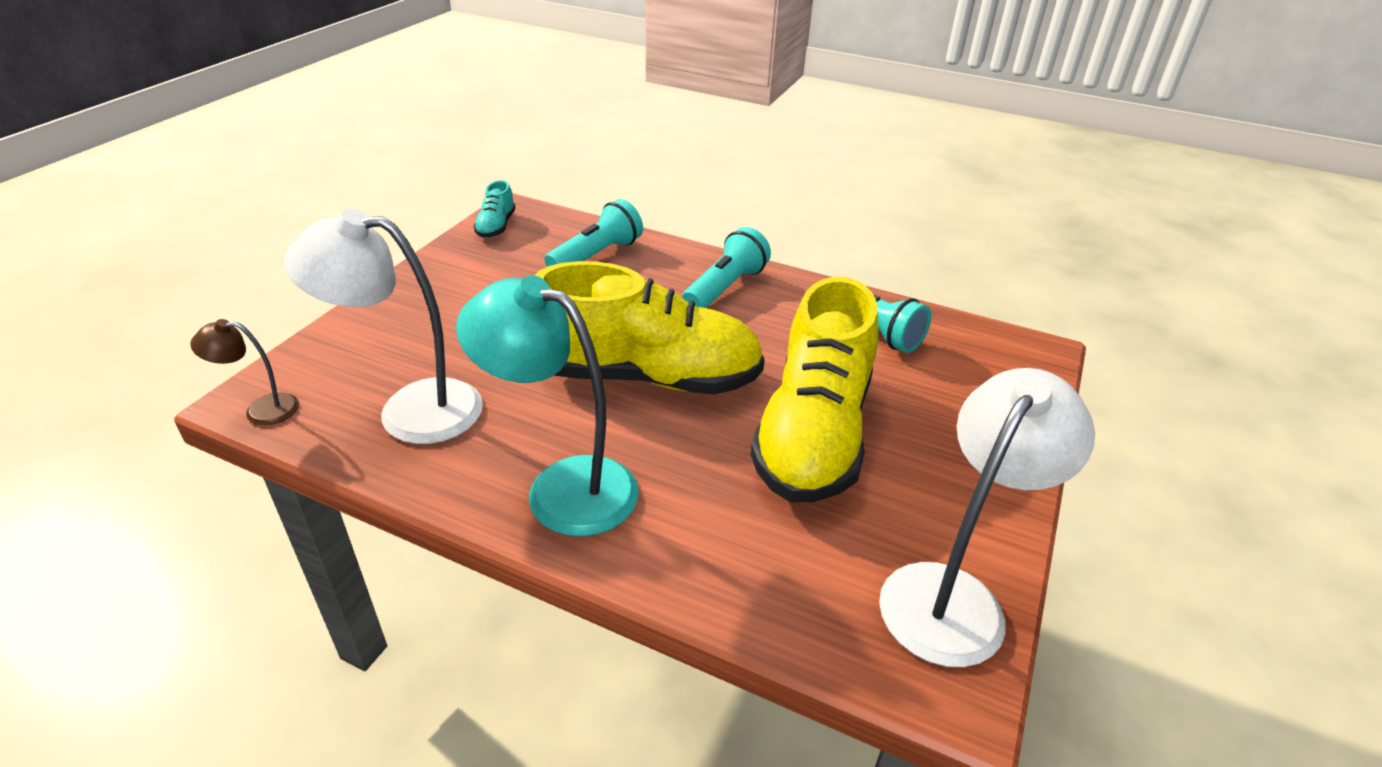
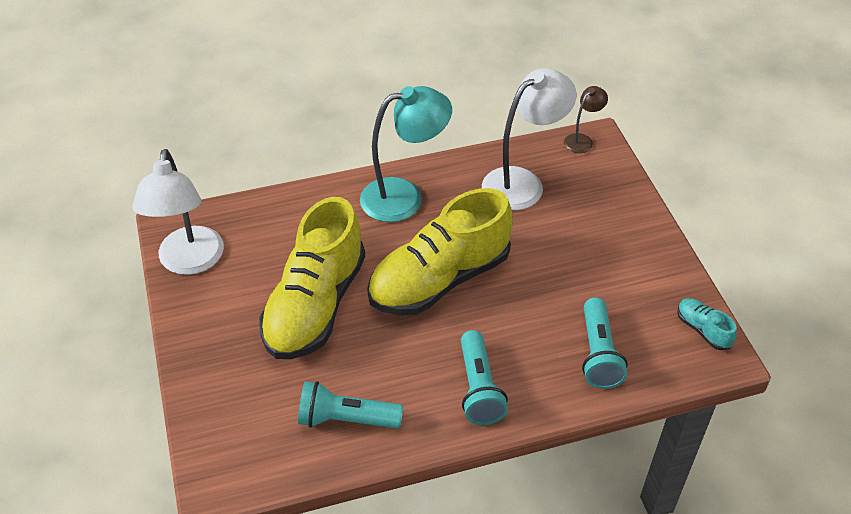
camera: 140 degrees right, 10 degrees up
yellow shoe [750,277,879,502] -> yellow shoe turned 135 degrees counterclockwise [259,197,365,359]

